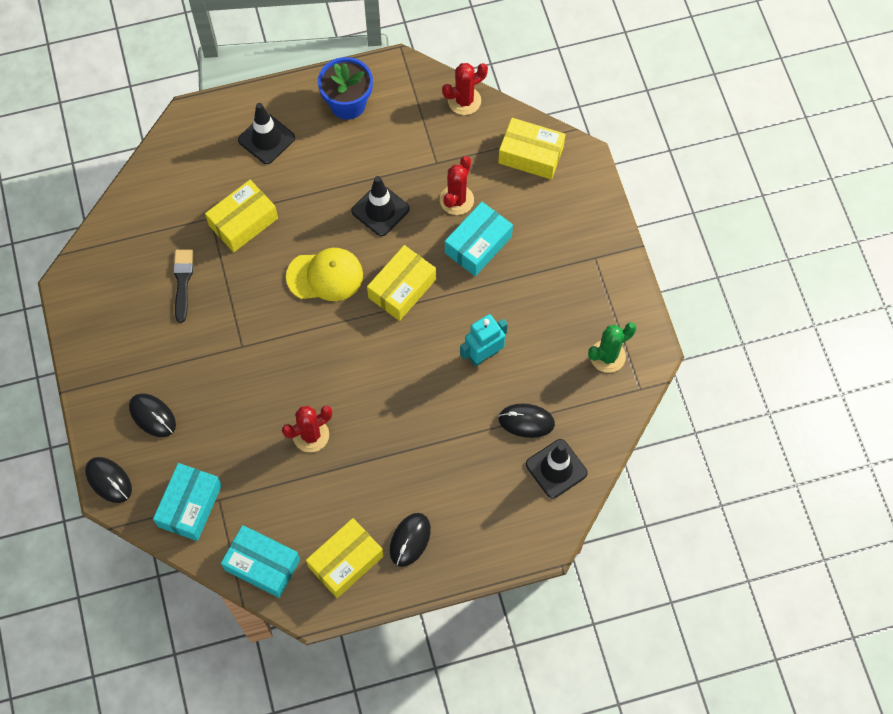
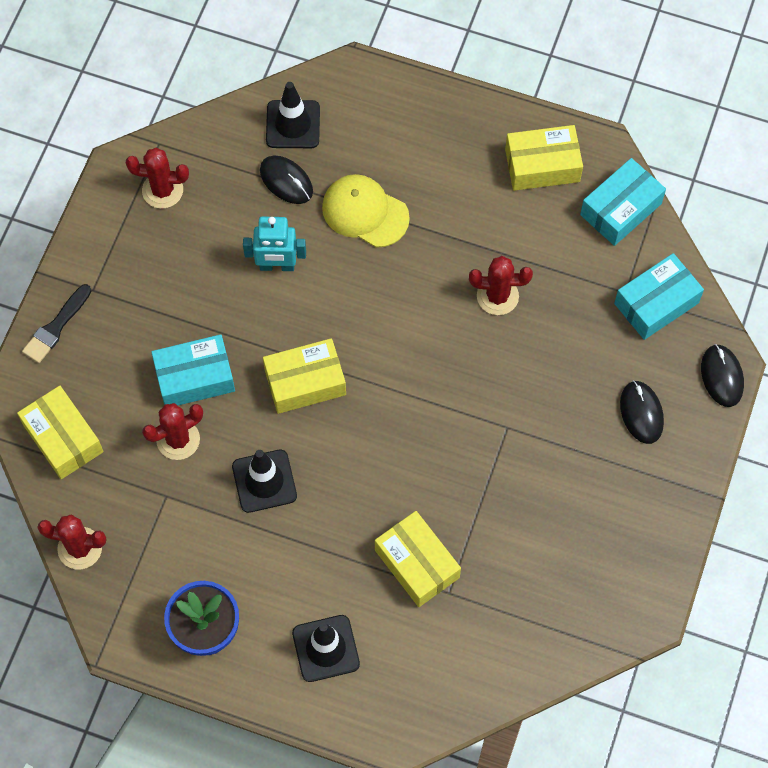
camera: 145 degrees left, 0 degrees up
black brush [173,249,193,323] -> black brush moved to [22,284,91,363]
yellow box [205,180,278,252] -> yellow box turned 60 degrees clockwise [375,511,461,607]
turquoise box [221,525,300,598] -> turquoise box turned 75 degrees clockwise [580,158,666,246]
yellow cap [286,248,363,301] -> yellow cap moved to [322,174,410,248]
black mouse [390,513,431,567] -> none
green cactus [588,322,636,373] -> red cactus [126,147,189,209]

